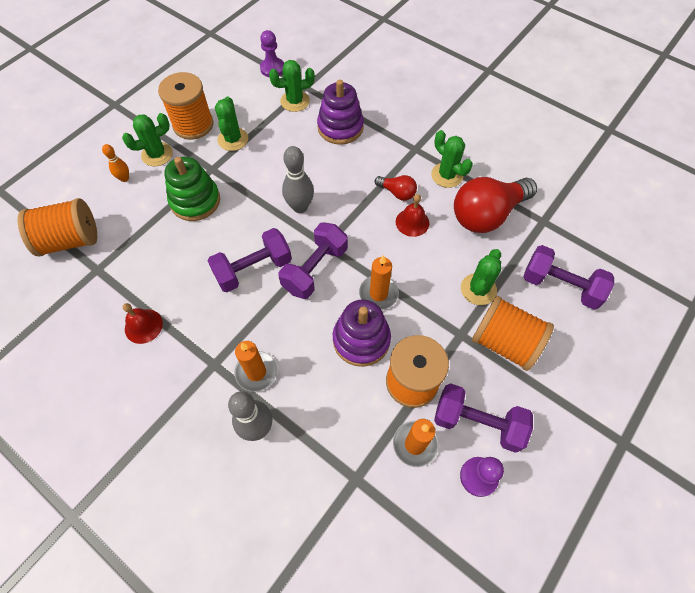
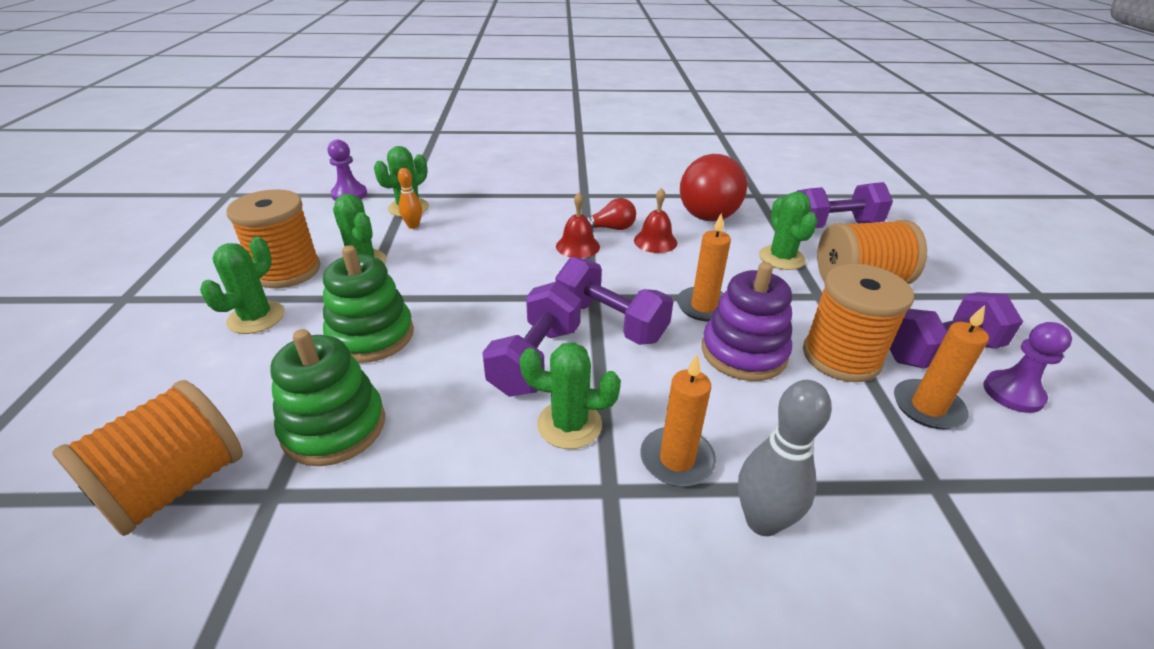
camera: 40 degrees left, 25 degrees down
orange bowling pin [102,144,129,182] -> orange bowling pin moved to [397,168,422,229]
red bell [123,303,163,344] -> red bell moved to [556,193,600,258]
purple dumbbell [278,222,348,299] -> purple dumbbell turned 45 degrees counterclockwise [555,257,673,345]
grey bowling pin [282,146,314,213] -> none
purple stacking toy [317,80,364,145] -> none
green cactus [431,130,473,188] -> green cactus moved to [520,342,621,449]
none -> green stacking toy [270,329,385,466]

